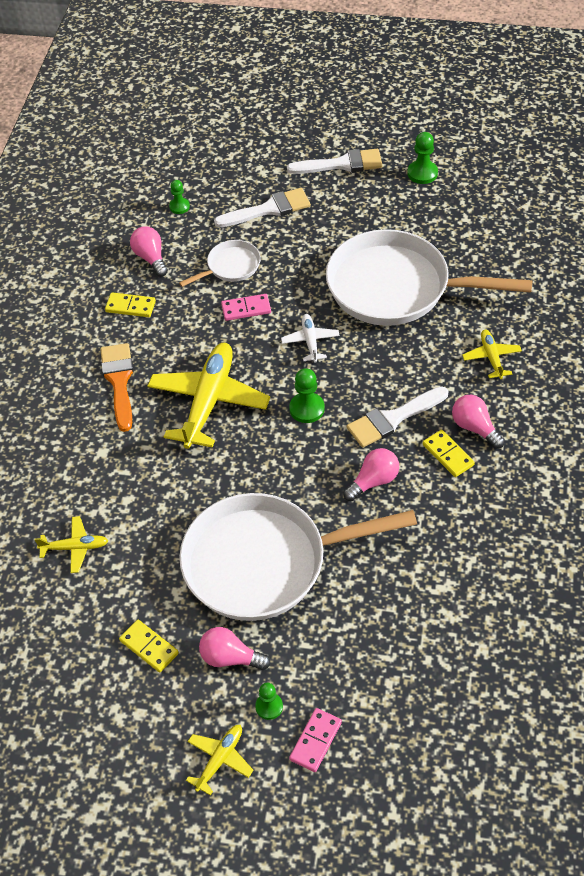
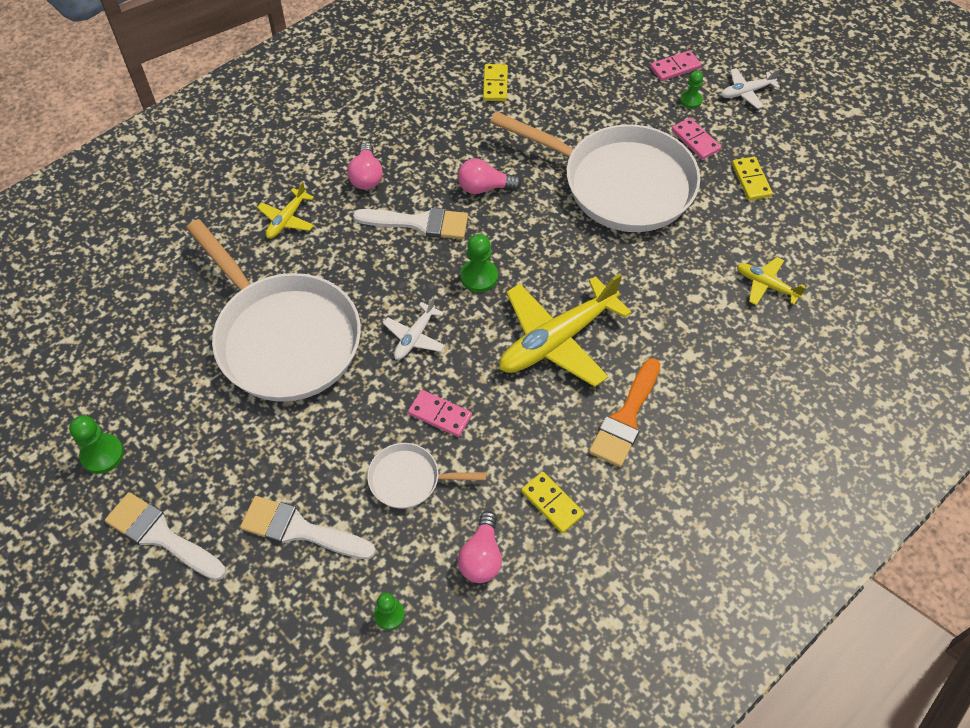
camera: 145 degrees left, 5 degrees up
yellow plane [186,725,254,796] -> white plane [721,68,780,109]
pink light bulb [199,627,271,670] -> pink domino [672,118,721,160]
yellow domino [422,430,475,477] -> yellow domino moved to [483,64,508,101]

